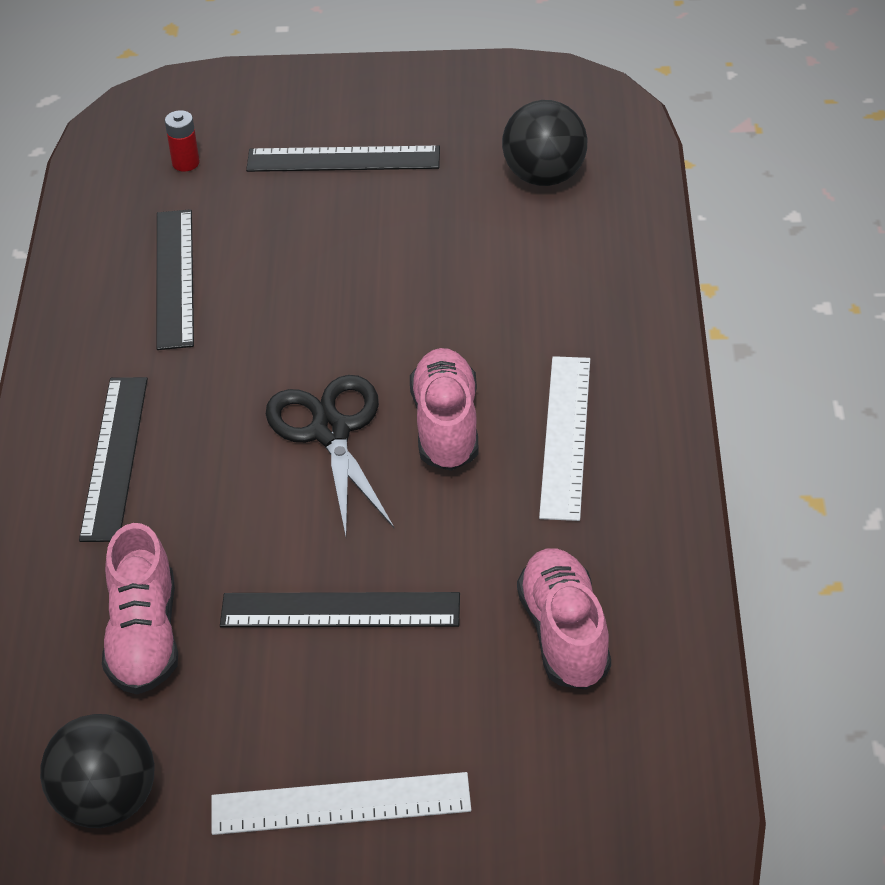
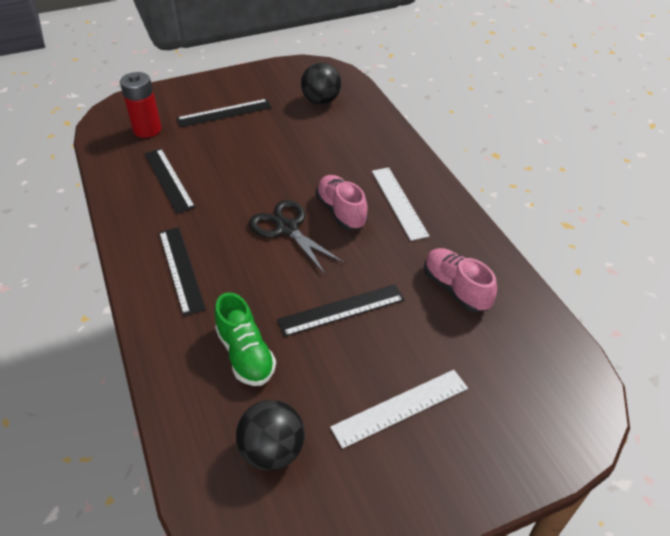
camera: 25 degrees left, 0 degrees up
pink shoe [102,523,178,694] -> green shoe [215,292,276,386]
red battery [165,110,200,172] -> red battery [120,72,161,138], size x2.01

